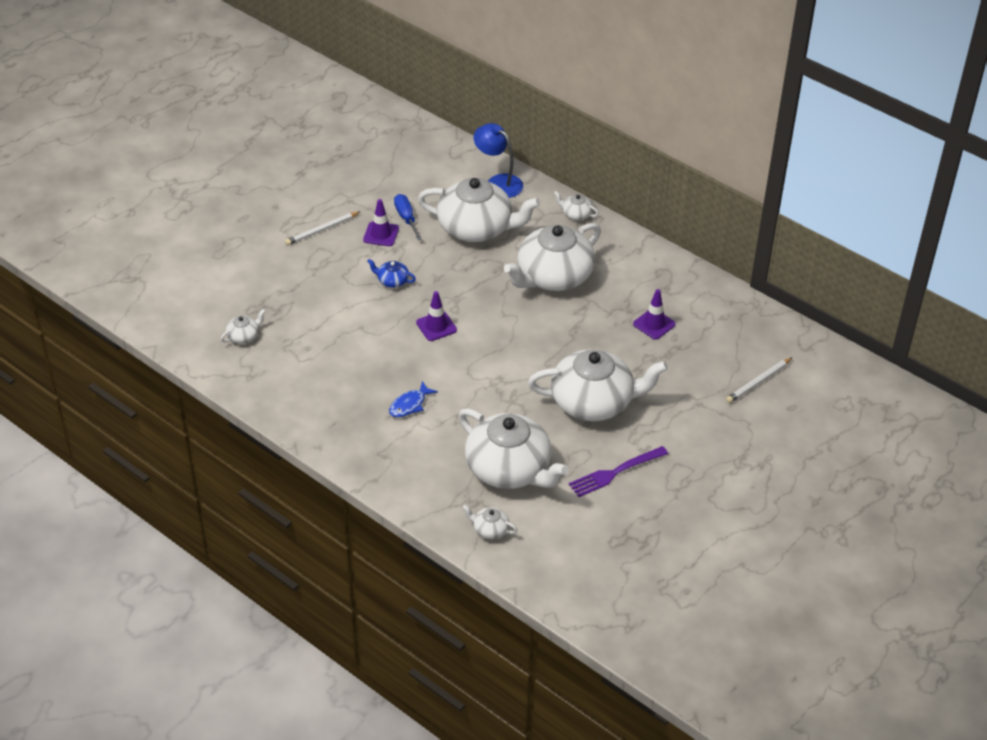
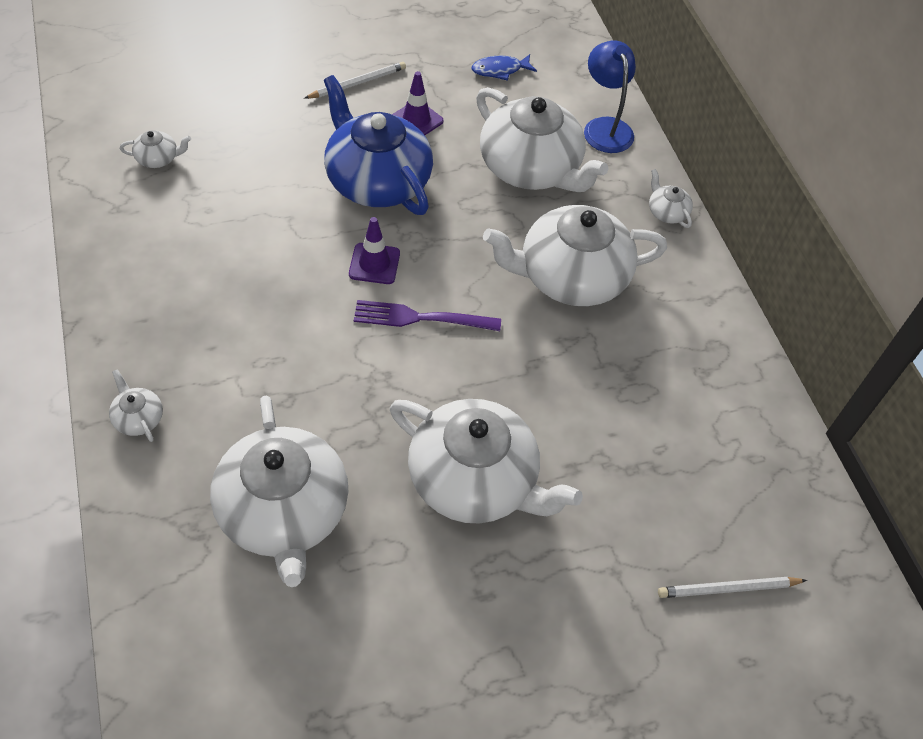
camera: 30 degrees right, 10 degrees up
white pencil [285,211,361,245] -> white pencil turned 150 degrees clockwise [304,62,406,99]
blue teapot [367,259,416,288] -> blue teapot [324,75,433,215], size x2.46
blue fish [389,381,438,417] -> blue fish moved to [472,54,537,81]
blue screwdriver [394,194,422,240] -> none
white teapot [462,504,517,539] -> white teapot moved to [109,369,163,442]
purple fork [569,446,668,497] -> purple fork moved to [354,300,501,331]
purple traffic cone [633,289,675,340] -> none

